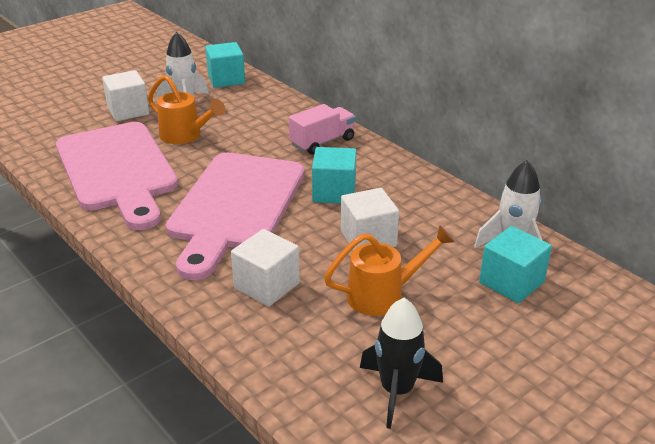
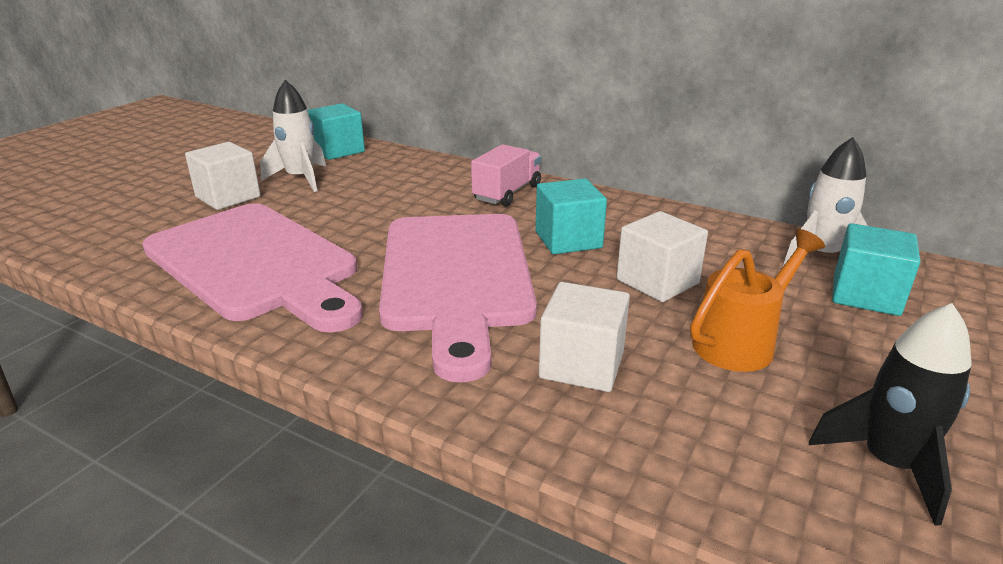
camera: 20 degrees left, 5 degrees down
orange watering can [148,75,225,144] -> none

